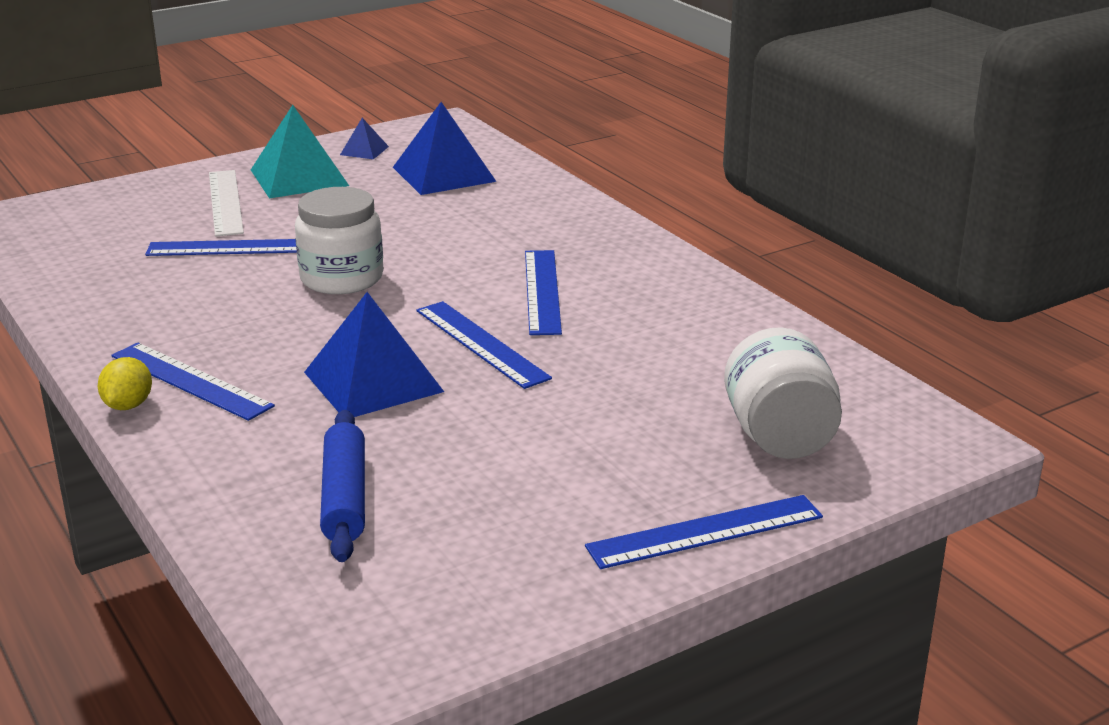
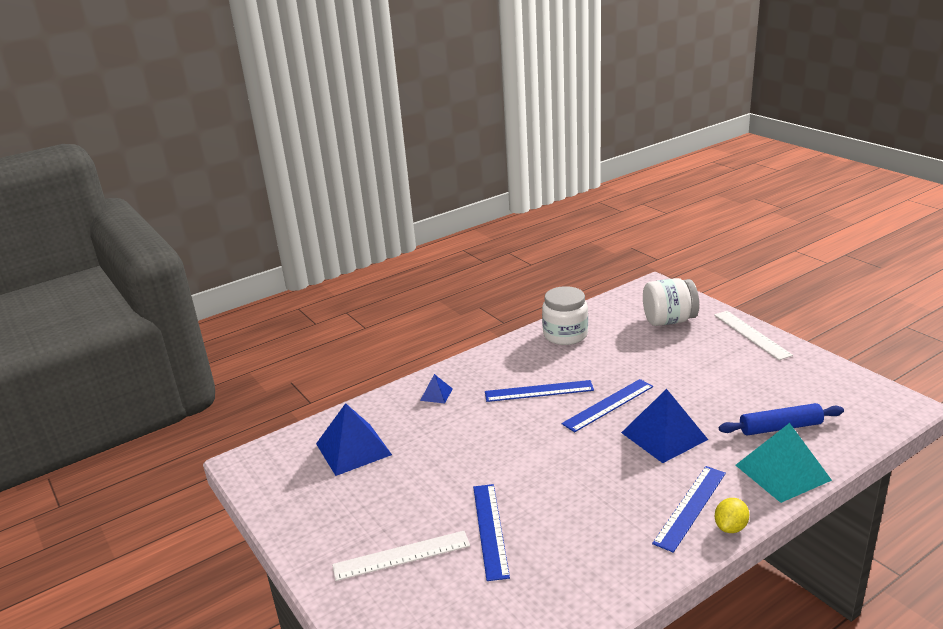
camera: 90 degrees left, 0 degrees up
yellow lemon [98,357,152,410] -> yellow lemon turned 60 degrees counterclockwise [715,498,749,533]
turquoise pyramid [251,105,349,198] -> turquoise pyramid moved to [735,423,832,503]
white jar [295,187,383,294] -> white jar moved to [542,286,588,345]
blue pyramid [340,118,389,159] -> blue pyramid moved to [420,374,453,403]
blue ruler [585,495,823,569] -> white ruler [714,311,793,360]

